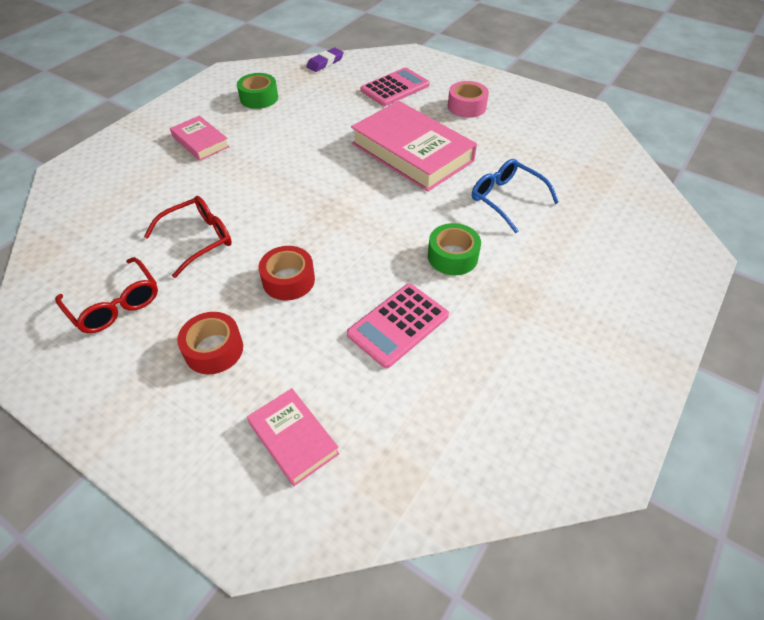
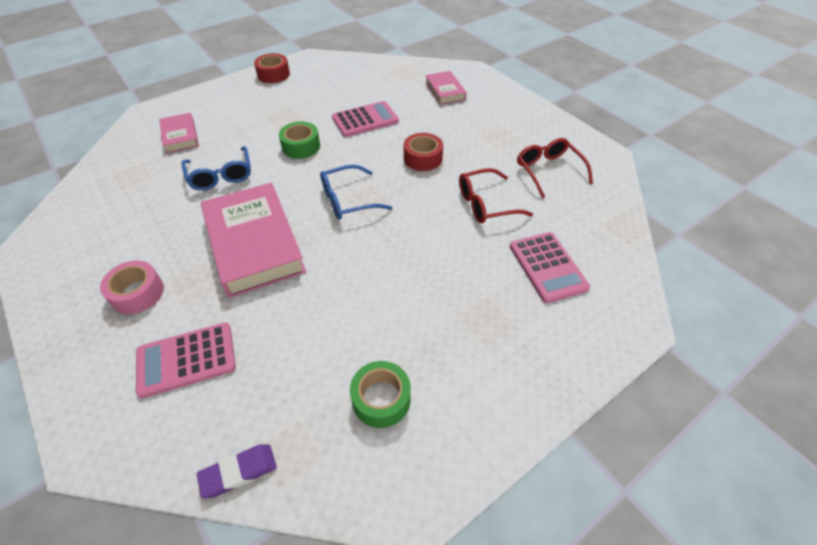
camera: 160 degrees left, 0 degrees up
pink book [170,116,230,161] -> pink book moved to [159,113,199,153]
red tape [177,312,243,374] -> red tape moved to [254,53,290,83]
none -> blue glasses [320,165,393,220]
none -> pink calculator [510,232,590,303]

